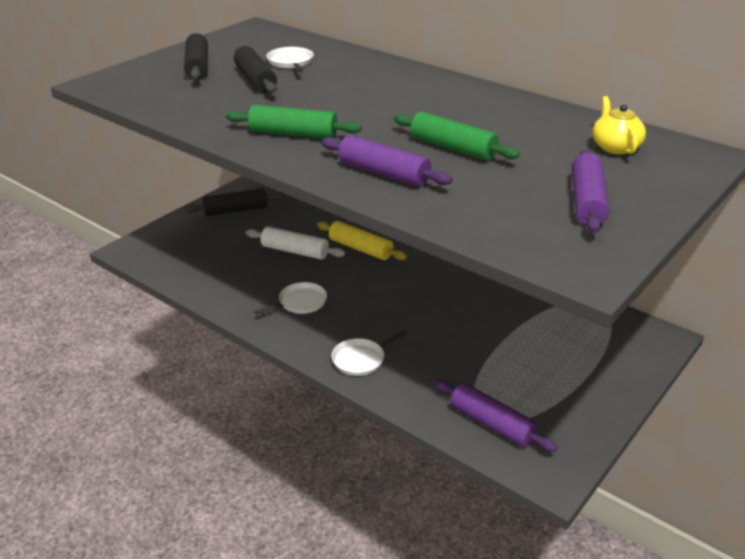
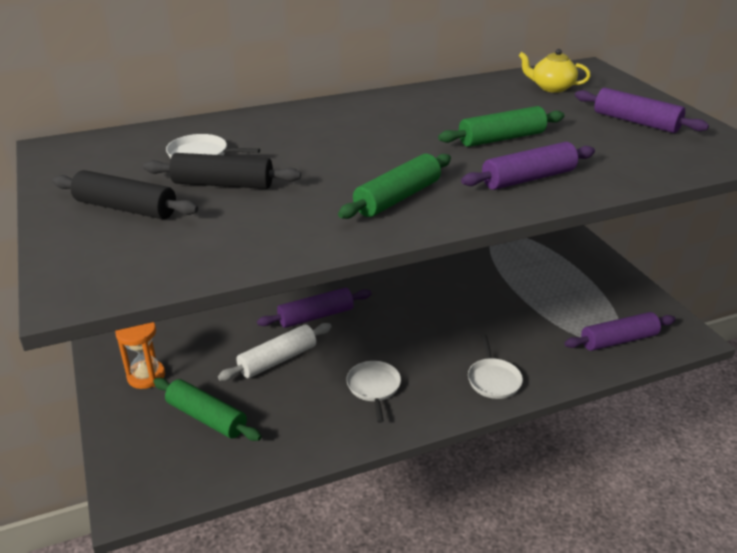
camera: 60 degrees left, 0 degrees up
black rolling pin [184,189,285,216] -> orange hourglass [115,322,165,389]
yellow rolling pin [317,221,407,260] -> purple rolling pin [257,288,372,328]
none -> green rolling pin [153,378,262,441]

